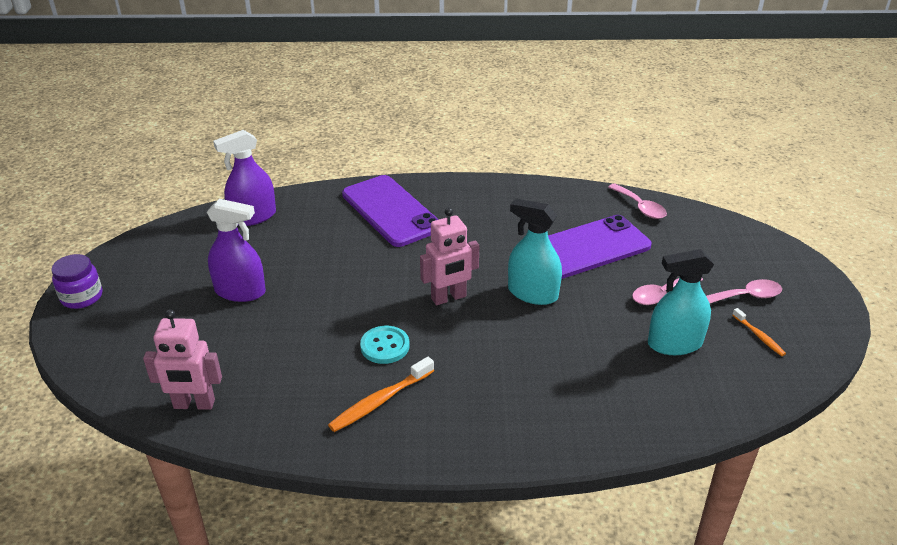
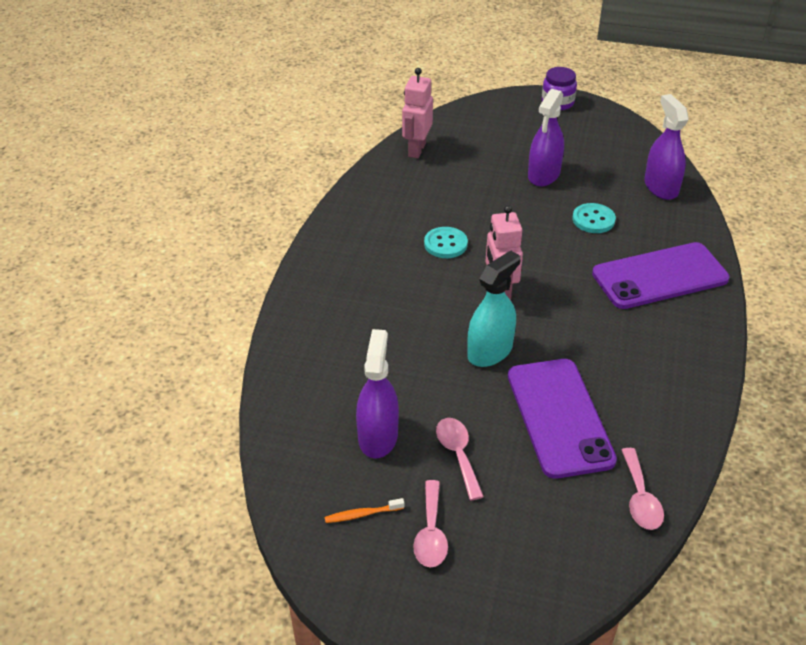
camera: 105 degrees right, 5 degrees up
orange toothbrush [328,357,434,432] -> none
pink spoon [608,184,667,219] -> pink spoon turned 75 degrees counterclockwise [622,448,664,530]
turquoise spray bottle [648,249,714,355] -> purple spray bottle [356,329,399,458]
none -> turquoise button [573,203,616,233]

